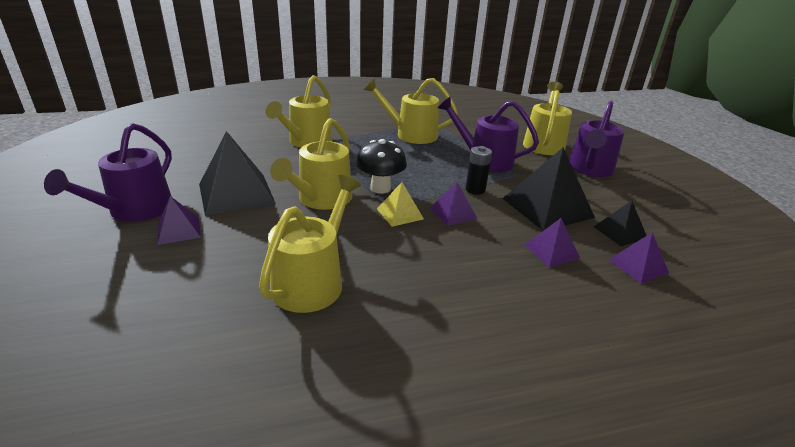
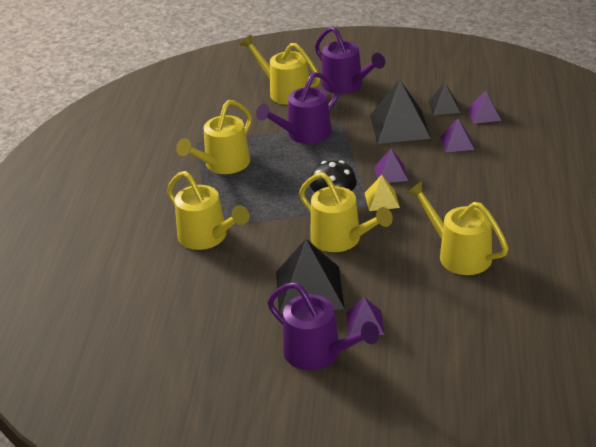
camera: 65 degrees left, 5 degrees up
black battery [466,146,492,195] -> none

